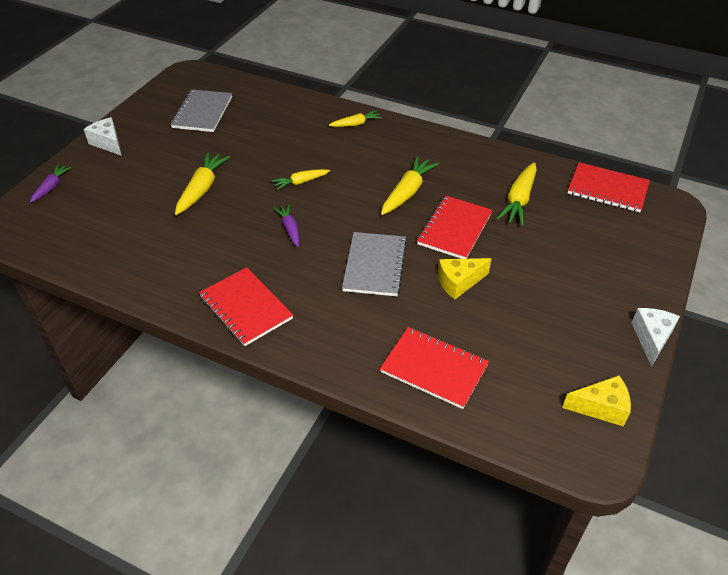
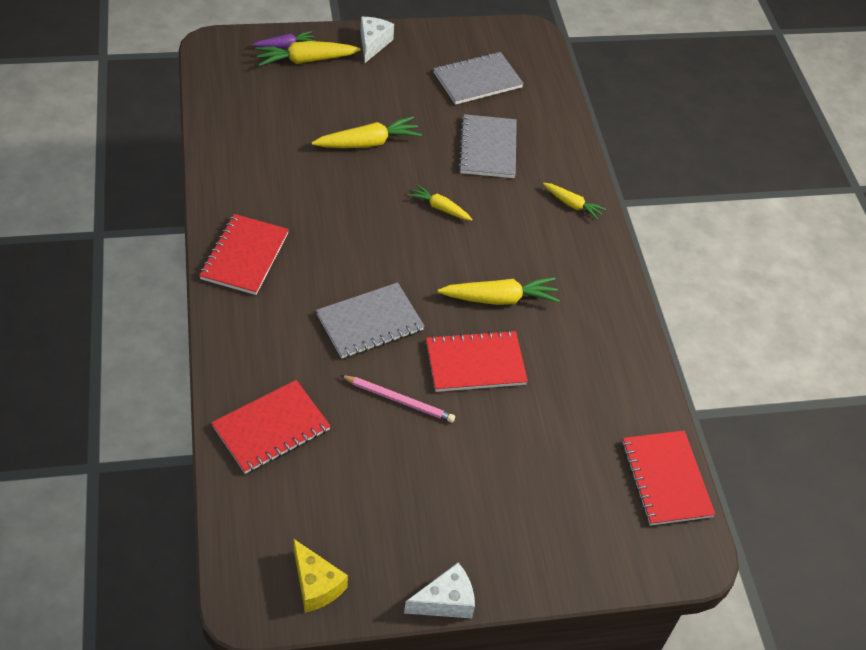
camera: 50 degrees right, 5 degrees up
purple carrot [274,204,299,247] -> none
red notebook [380,327,489,409] -> red notebook turned 60 degrees clockwise [211,380,331,474]
yellow cheese [438,258,491,300] -> pink pencil [340,375,455,423]
yellow carrot [496,162,537,226] -> yellow carrot moved to [255,41,360,66]
none -> grey notebook [458,114,517,178]

